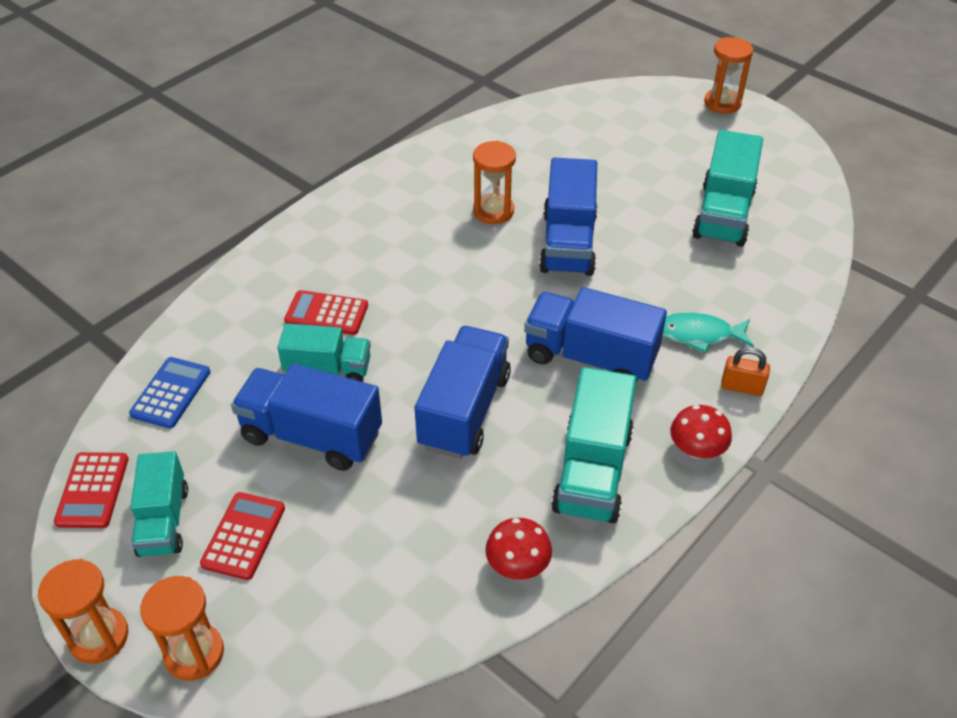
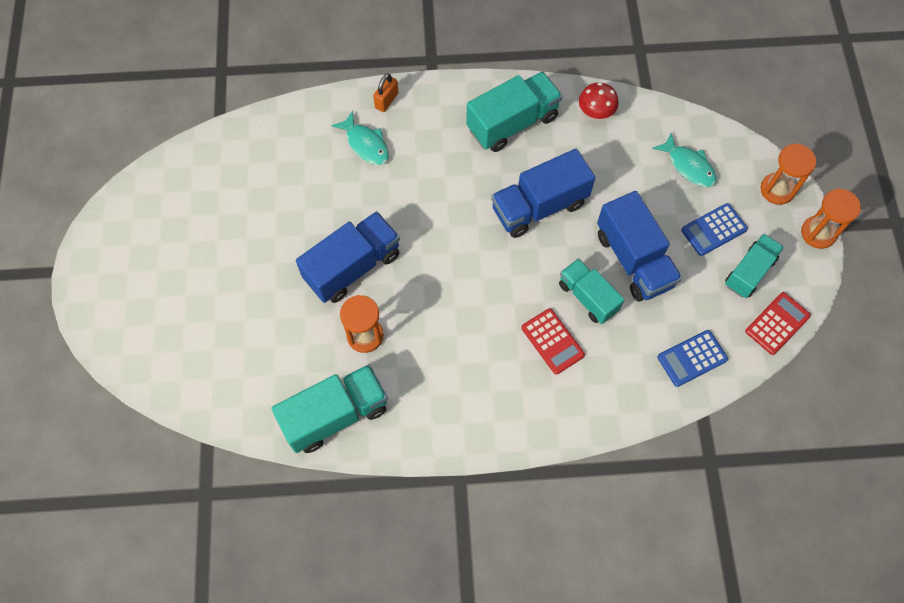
camera: 135 degrees left, 20 degrees up
red calculator [200,492,285,580] -> blue calculator [681,203,748,256]
blue truck [524,287,667,383] -> none
red mushroom [670,405,732,459] -> none
turquoise truck [692,130,763,247] -> turquoise truck moved to [271,364,388,453]
orange hourglass [704,37,753,114] -> none
orange padlock [721,347,770,396] -> orange padlock turned 60 degrees clockwise [373,73,398,112]
none -> turquoise fish [652,133,717,187]

